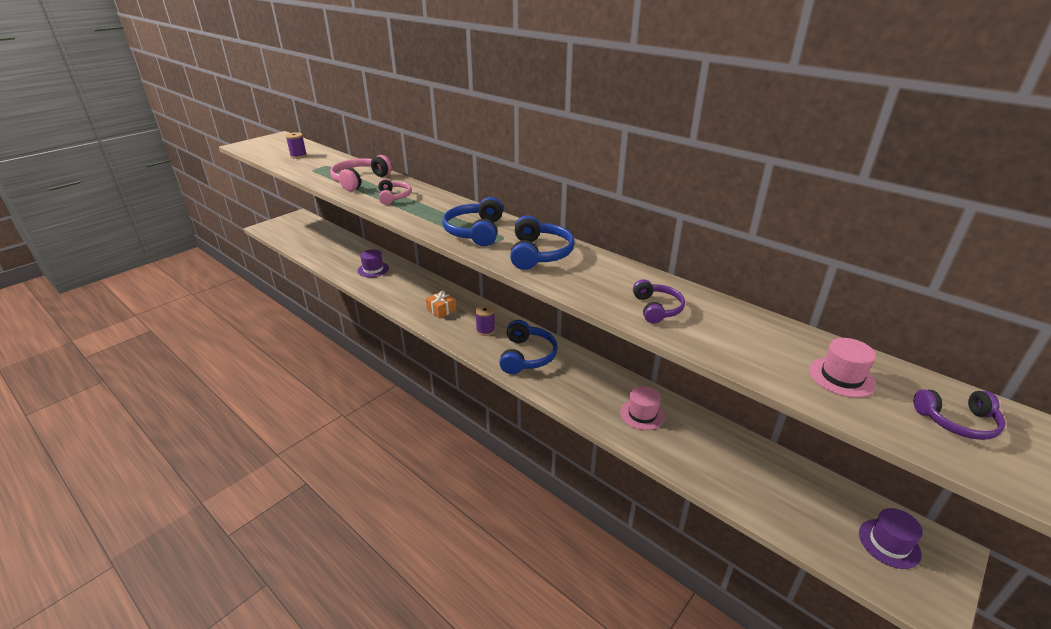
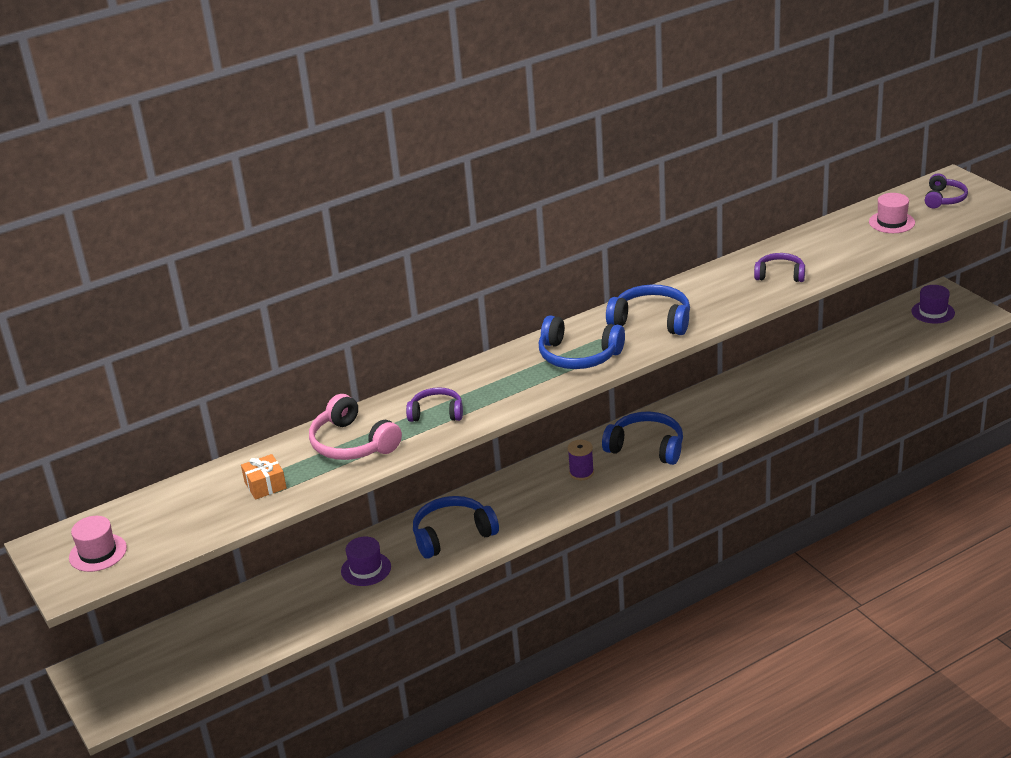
camera: 70 degrees left, 0 degrees up
purple spool [285,132,307,159] -> none
pink headphones [378,178,412,205] -> purple headphones [406,387,463,422]
orange gift [426,291,456,319] -> orange gift moved to [241,454,287,500]
pink hat [620,386,665,430] -> pink hat moved to [69,516,127,572]
none -> blue headphones [413,496,499,559]

